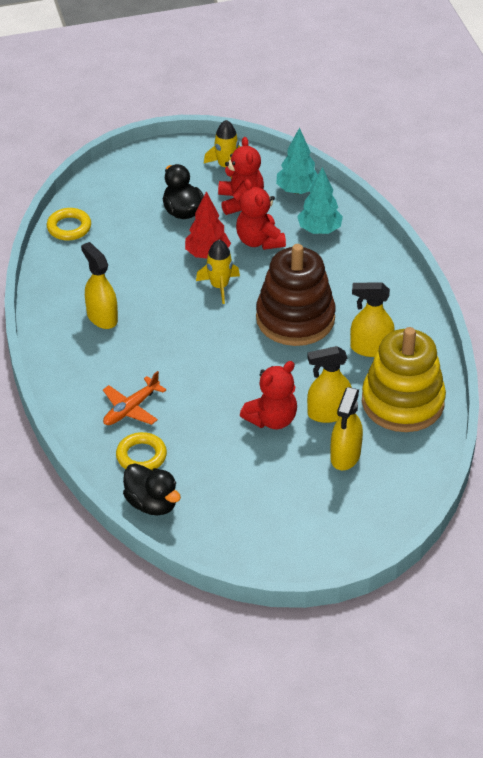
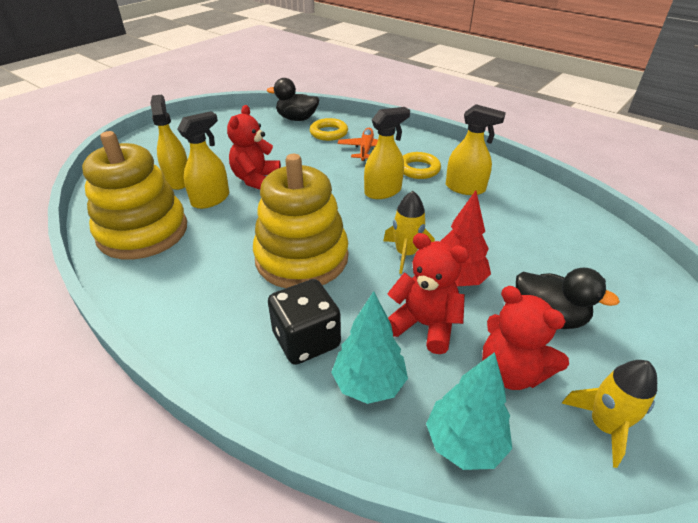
camera: 145 degrees right, 5 degrees down
yellow ring [47,208,91,241] -> yellow ring moved to [403,152,441,179]
brown stacking toy [256,244,335,346] -> yellow stacking toy [253,154,348,288]
yellow spray bottle [350,282,395,357] -> yellow spray bottle moved to [364,107,410,199]
none -> black dice [268,279,341,365]

